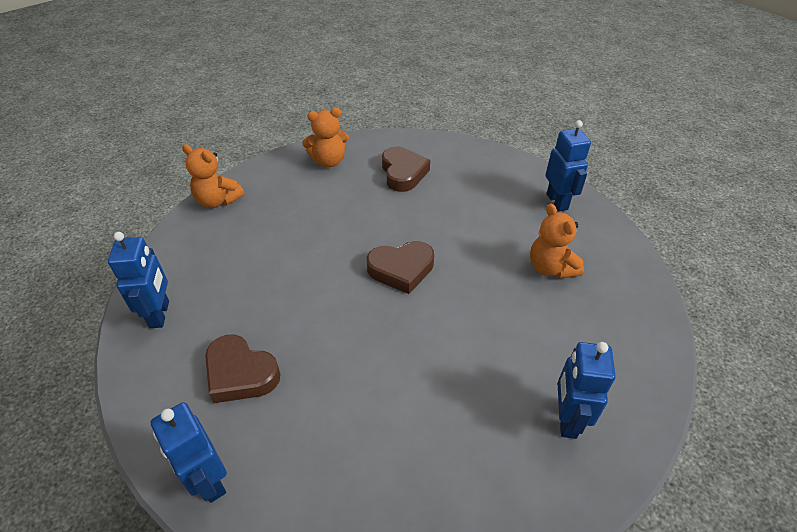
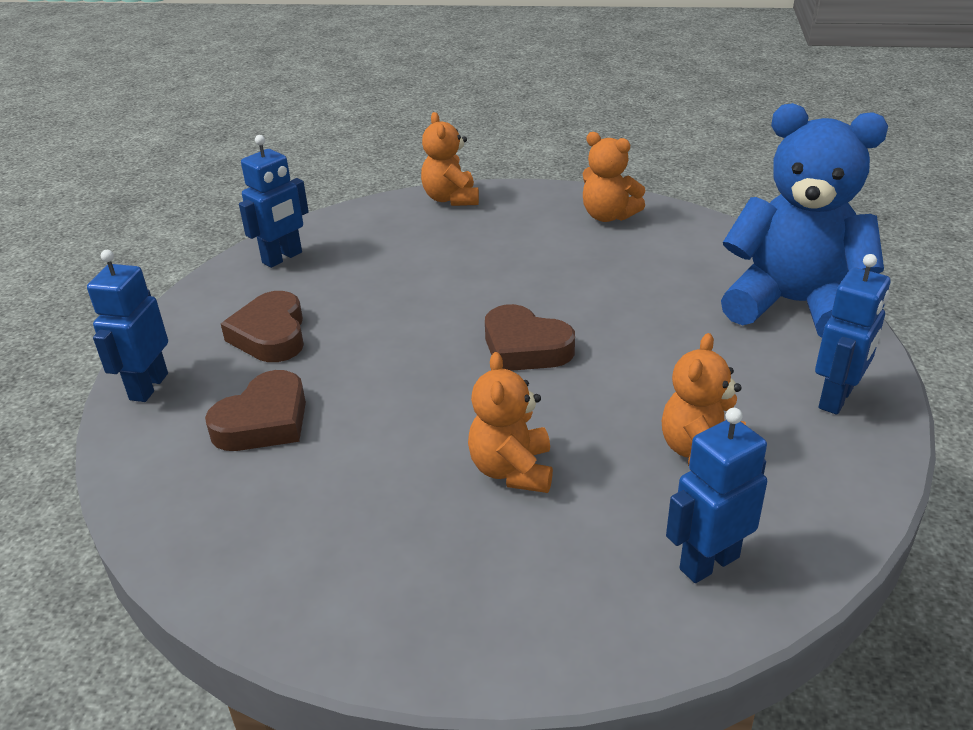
camera: 50 degrees right, 10 degrees down
brown heart [382,147,430,192] -> brown heart moved to [205,370,306,451]
blue robot [558,342,616,439] -> blue robot moved to [666,408,767,583]
none -> orange teddy bear [468,352,553,493]
none -> blue teddy bear [721,103,888,338]

